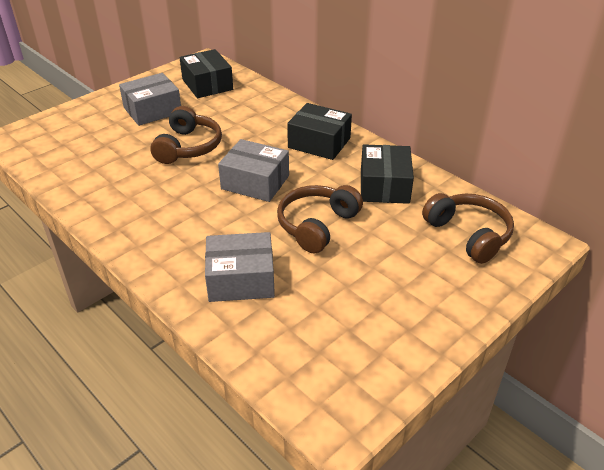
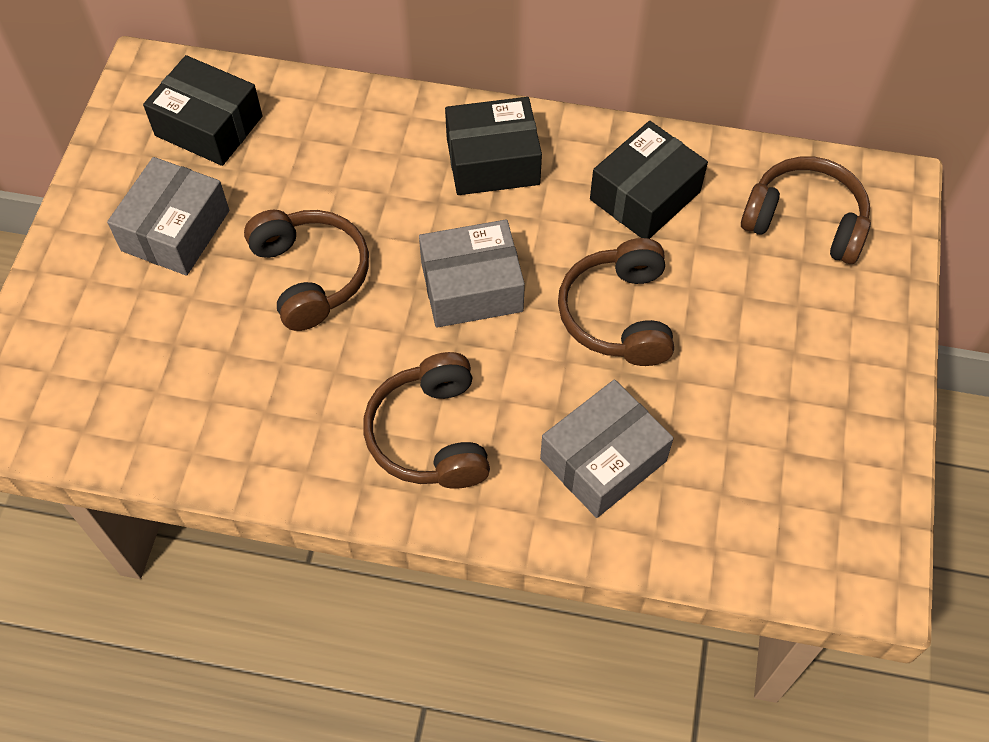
camera: 35 degrees left, 20 degrees up
black box [361,144,414,204] -> black box turned 75 degrees clockwise [590,121,708,239]
none -> brown headphones [363,352,490,489]

